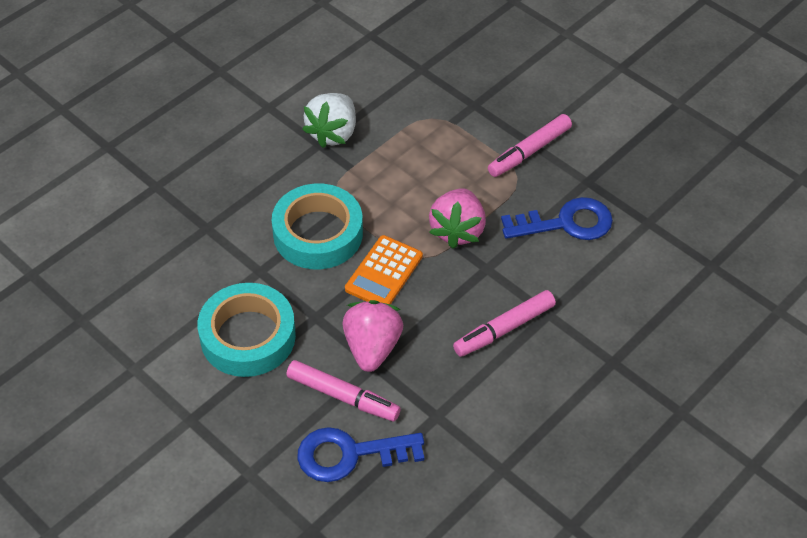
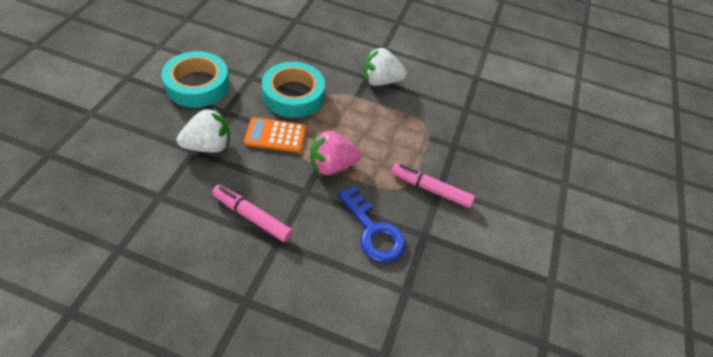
camera: 60 degrees right, 0 degrees up
pink marker [286,360,401,421] -> none
blue key [297,427,424,482] -> none
pink strawberry [343,300,403,372] -> white strawberry [177,107,230,153]

